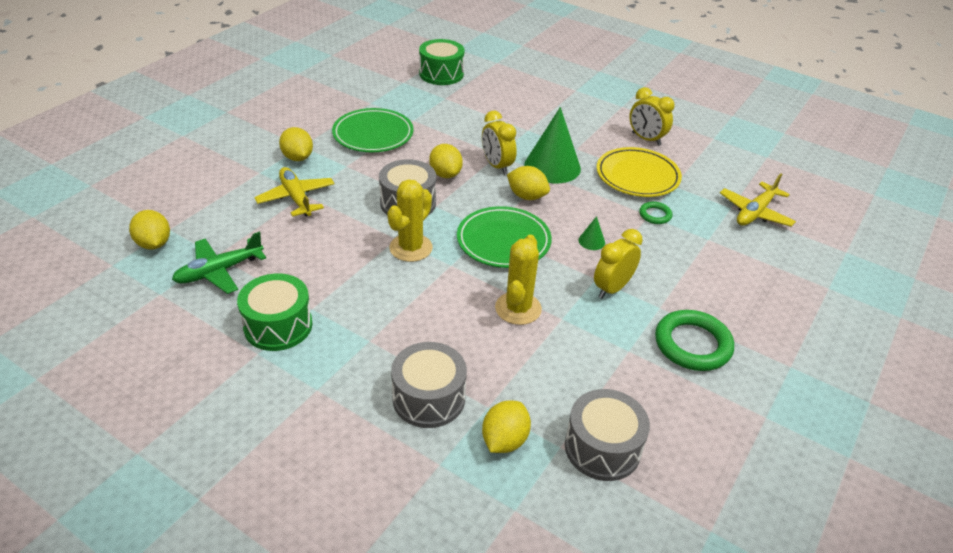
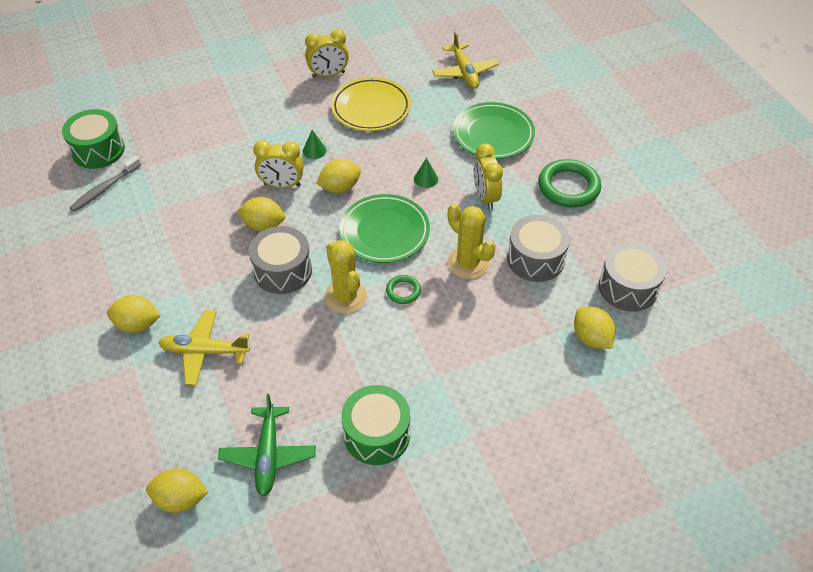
camera: 55 degrees left, 10 degrees up
green plate [332,108,414,152] -> green plate moved to [453,102,535,159]
grey drum [391,342,467,428] -> grey drum moved to [507,215,570,282]
green cone [524,107,581,183] -> green cone [303,130,327,159], size x0.42
green ring [639,202,672,224] -> green ring moved to [386,275,421,304]
none -> grey toothbrush [69,156,141,212]

